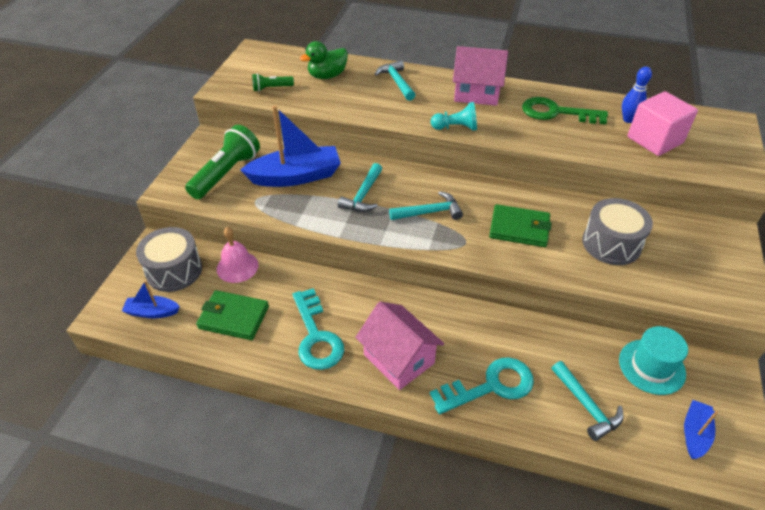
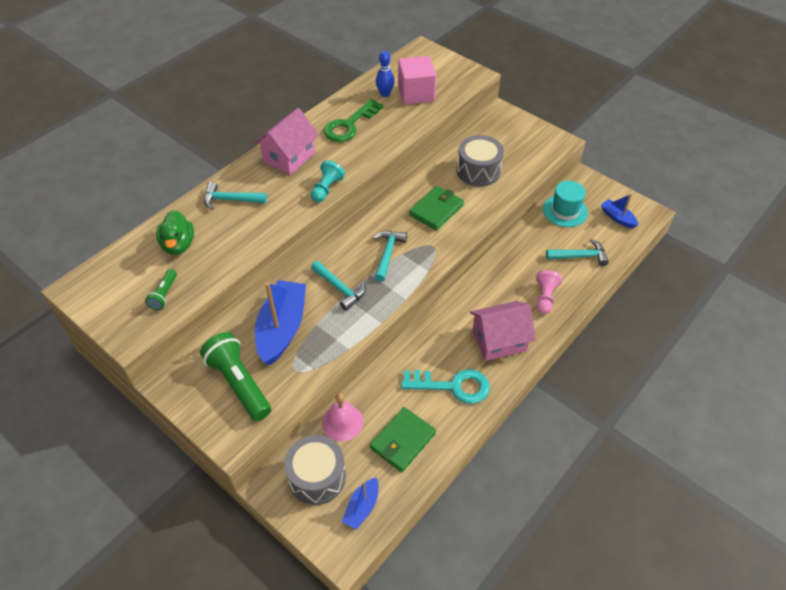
camera: 65 degrees left, 5 degrees up
turquoise key [430,357,534,414] -> pink pawn [536,270,562,314]

